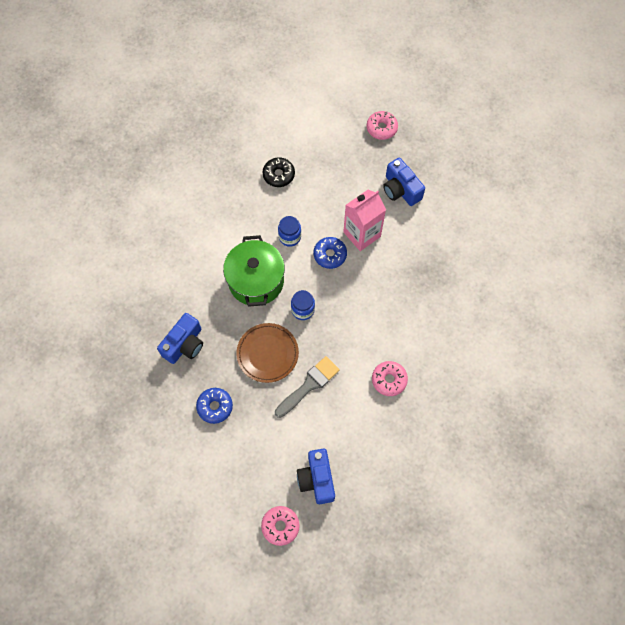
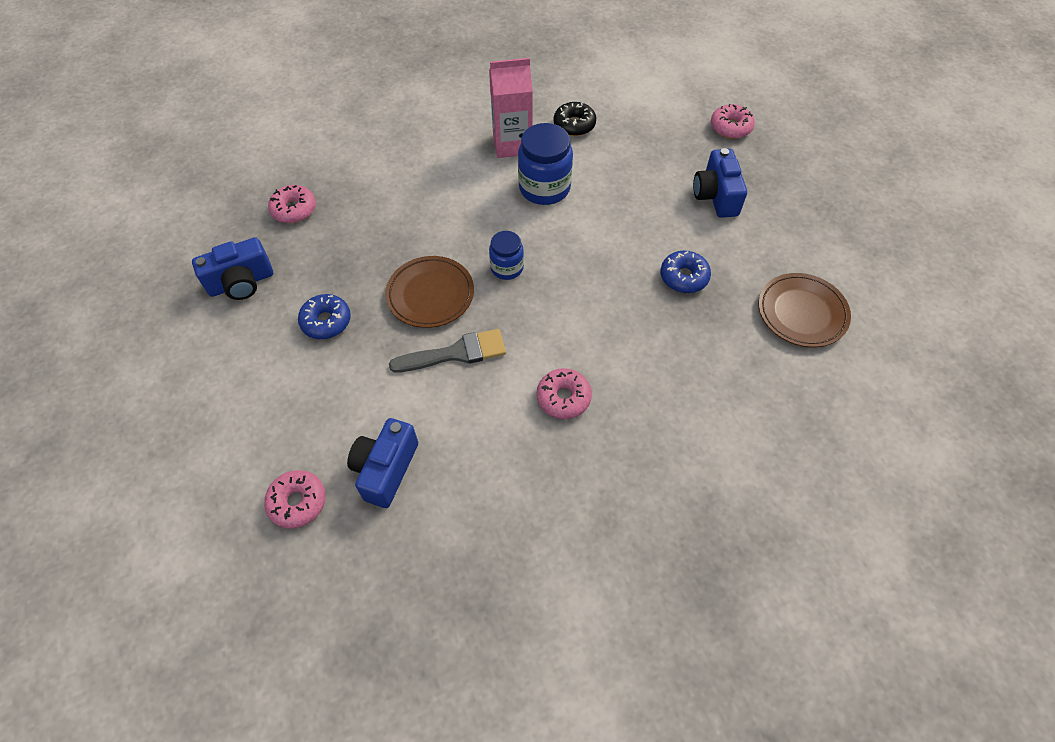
camera: 30 degrees right, 10 degrees down
blue camera [157,313,203,364] -> blue camera moved to [192,237,273,300]
green pot [223,235,285,307] -> none
blue jar [278,216,301,247] -> blue jar [518,123,573,205], size x1.69
blue donut [314,237,347,269] -> blue donut moved to [661,251,711,293]
pink carton [343,190,386,251] -> pink carton moved to [489,58,533,158]
none -> pink donut [268,185,316,223]
none -> brown plate [758,273,851,347]

